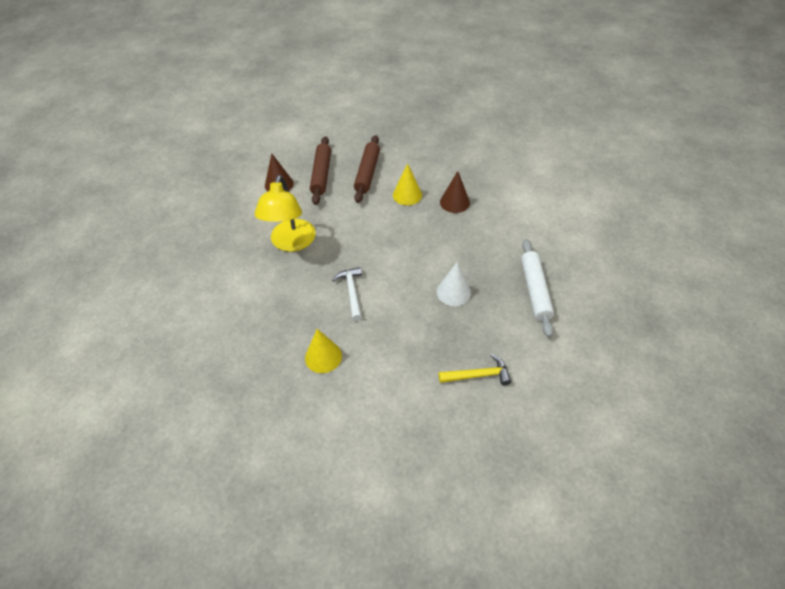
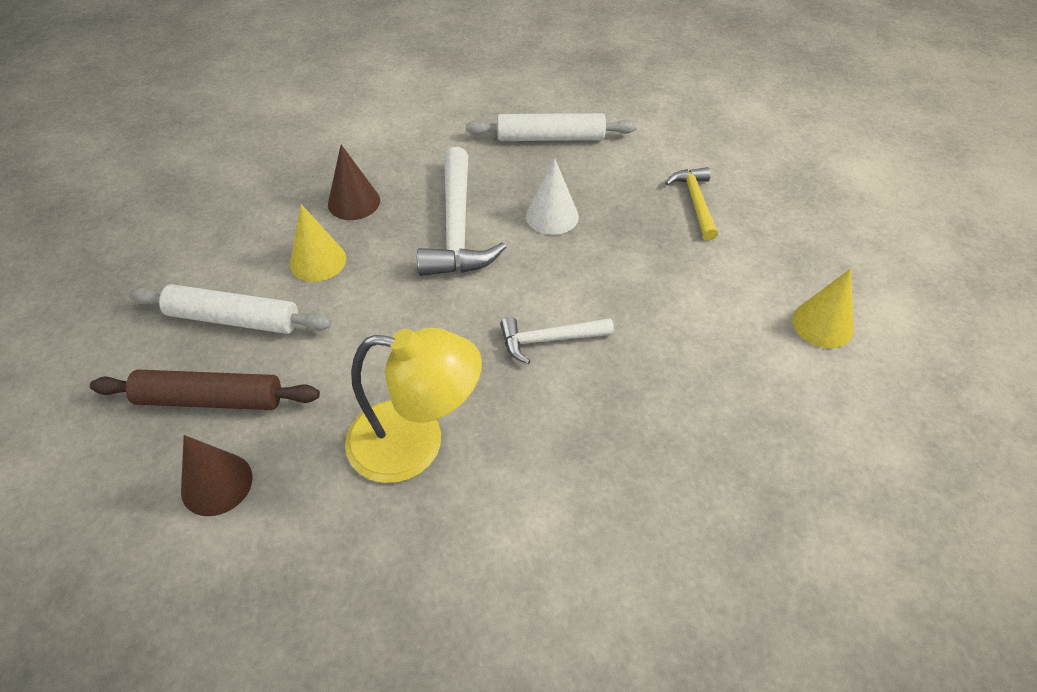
camera: 90 degrees left, 0 degrees up
yellow cone [305,329,342,373] -> yellow cone moved to [792,269,854,348]
brown rolling pin [354,135,380,203] -> white rolling pin [129,284,332,334]
none -> white hammer [417,147,506,276]

